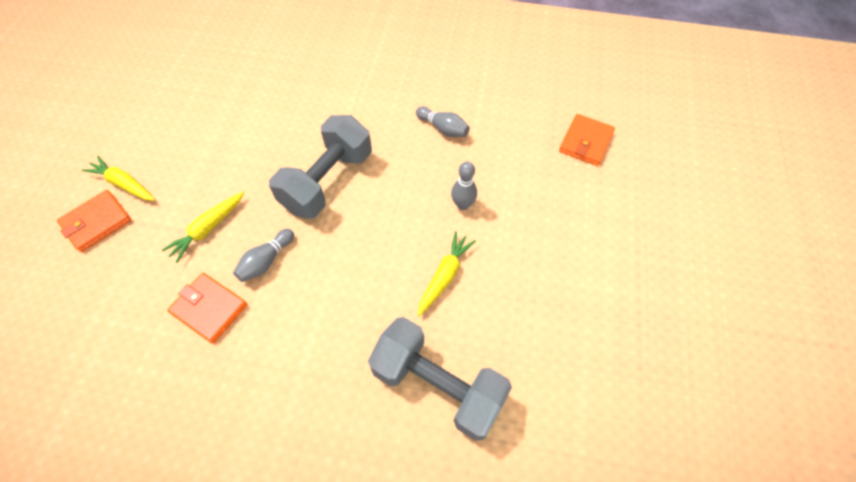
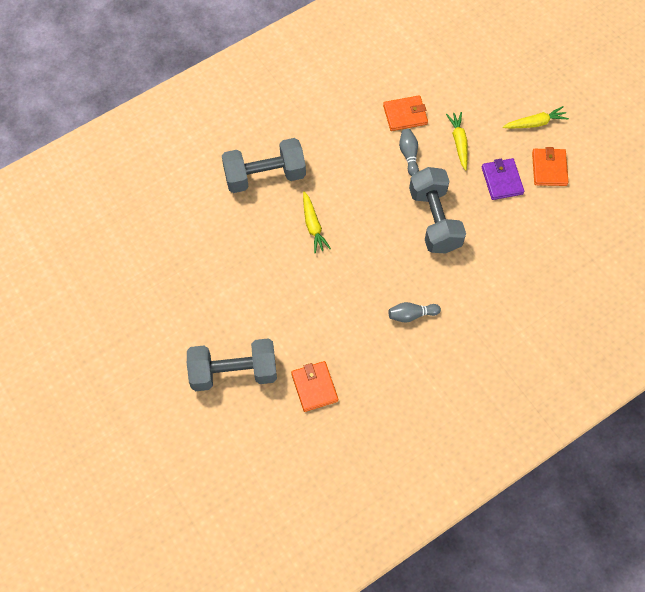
camera: 135 degrees right, 5 degrees up
orange wallet [57,190,131,252] -> orange wallet moved to [532,147,569,186]
grey bowling pin [451,161,477,210] -> none
none -> grey dumbbell [187,338,277,391]
none -> purple wallet [482,158,524,200]

